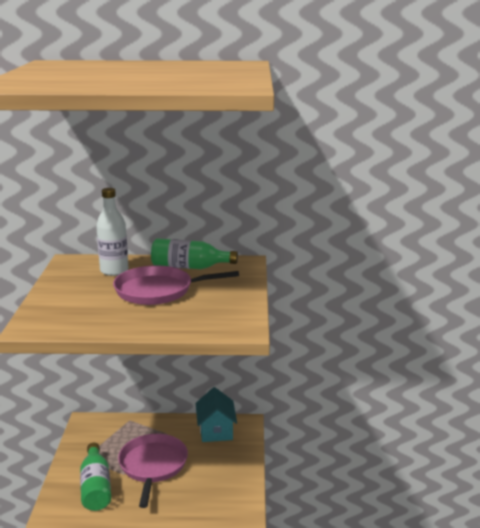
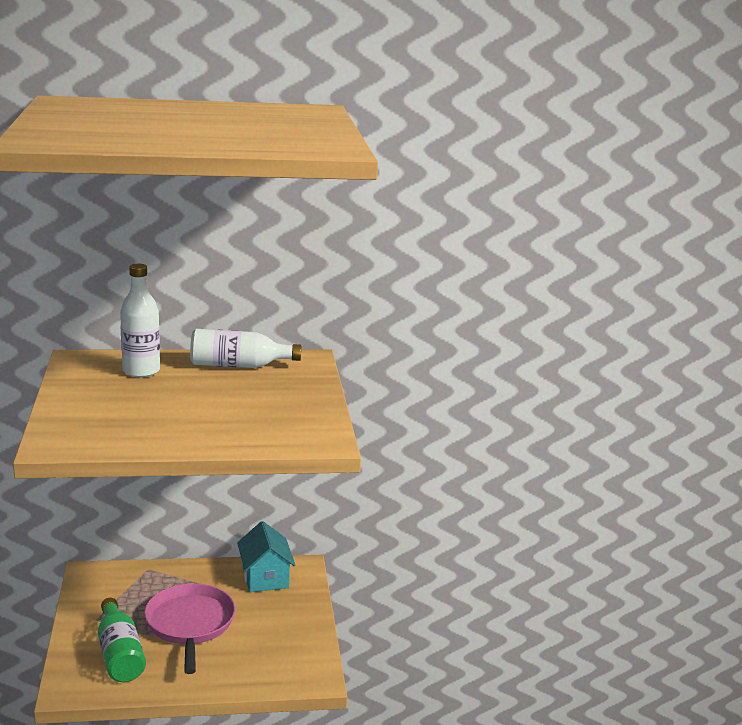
camera: 10 degrees left, 0 degrees up
pink pan [113,266,239,305] -> none
green bottle [151,238,238,269] -> white bottle [190,329,301,368]

